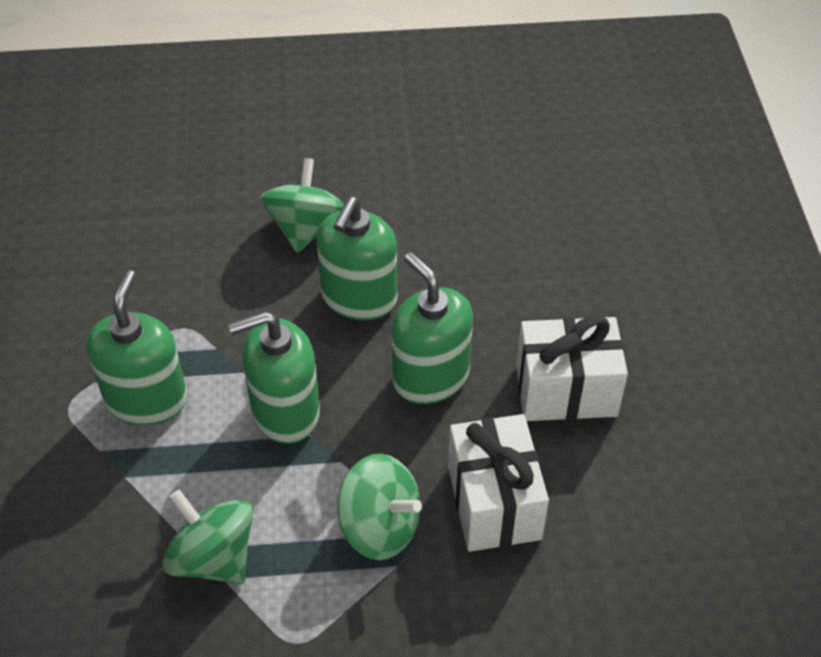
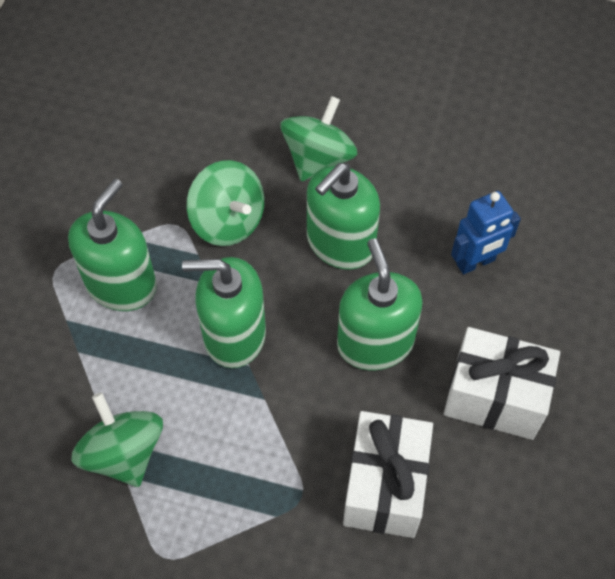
camera: 20 degrees right, 10 degrees up
green spinning top [337,454,422,560] -> green spinning top moved to [187,160,264,246]
none -> blue robot [451,191,521,274]

